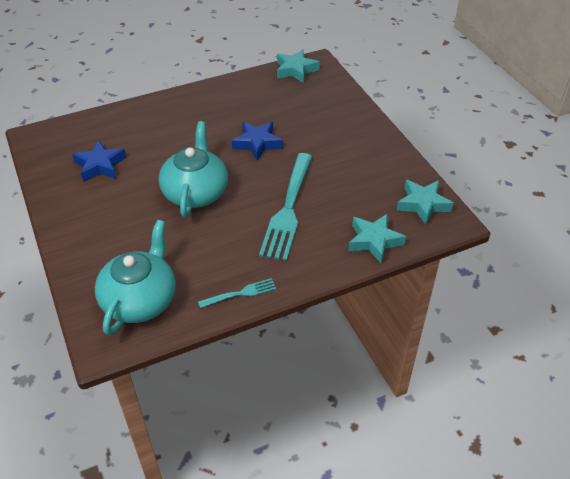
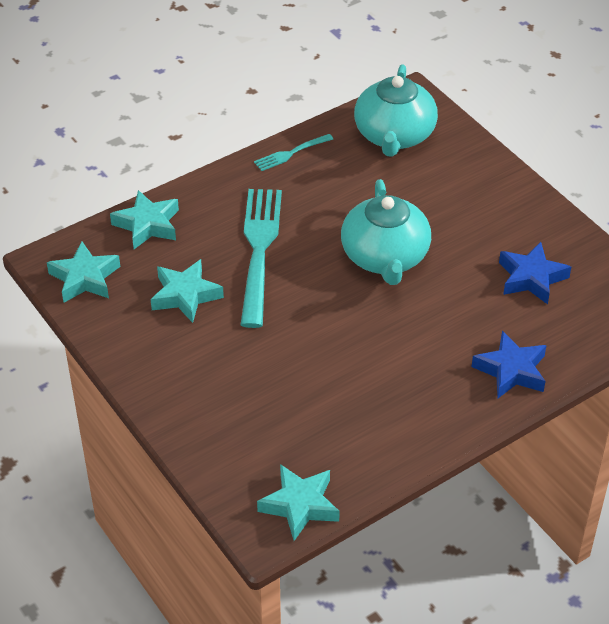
camera: 170 degrees right, 0 degrees up
blue star [232,121,283,161] -> blue star moved to [472,330,547,399]
none -> turquoise star [151,259,224,323]

